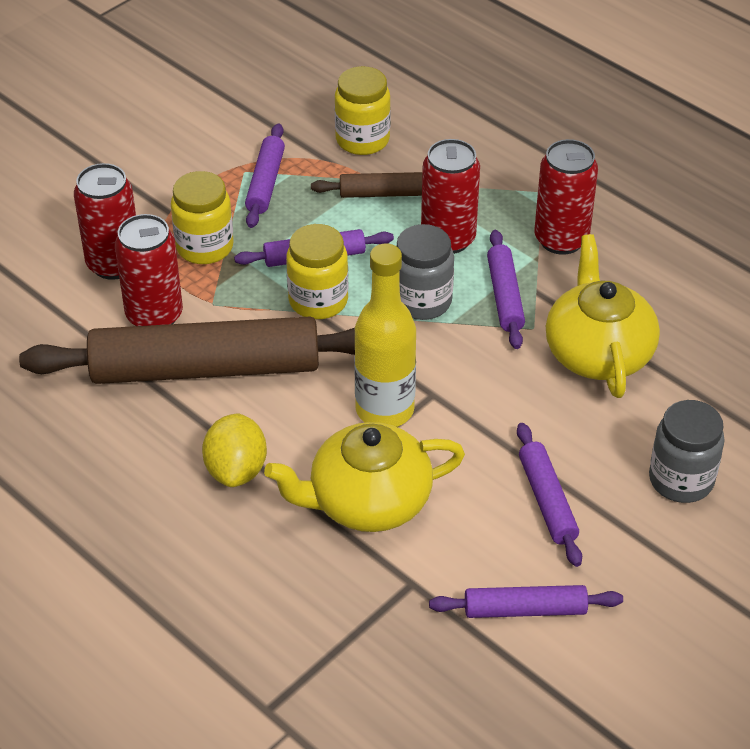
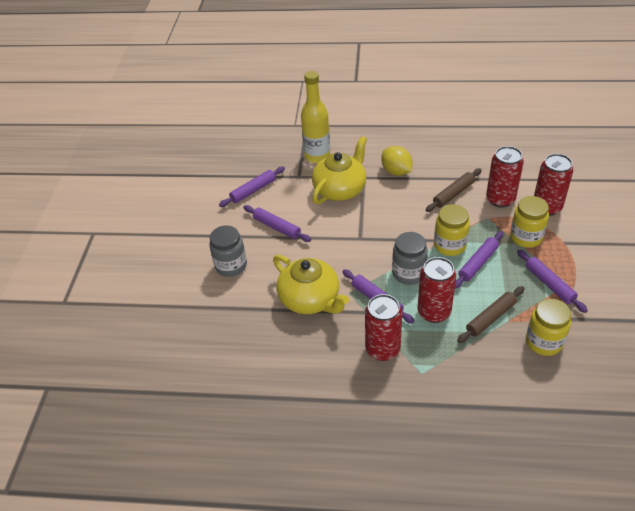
camera: 145 degrees right, 0 degrees up
brown rolling pin [19,317,355,384] -> brown rolling pin [426,168,482,212], size x0.47
yellow bottle [354,244,416,427] -> yellow bottle moved to [301,71,330,163]

